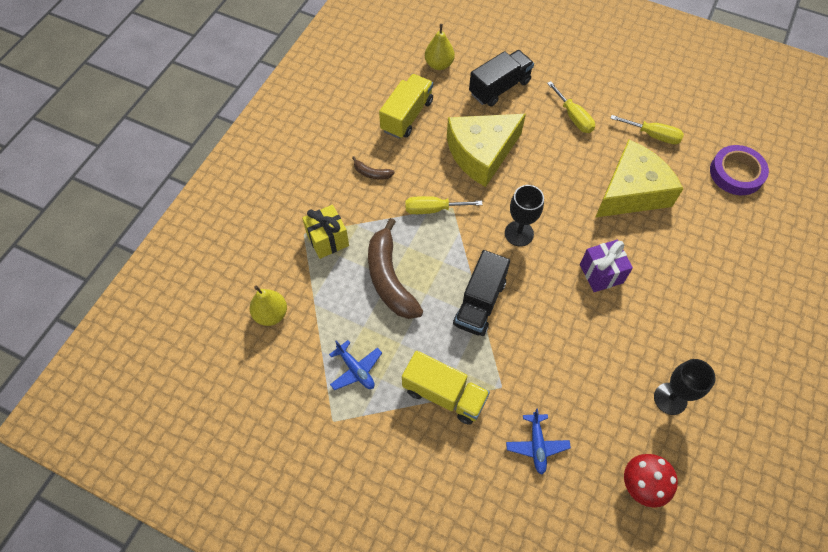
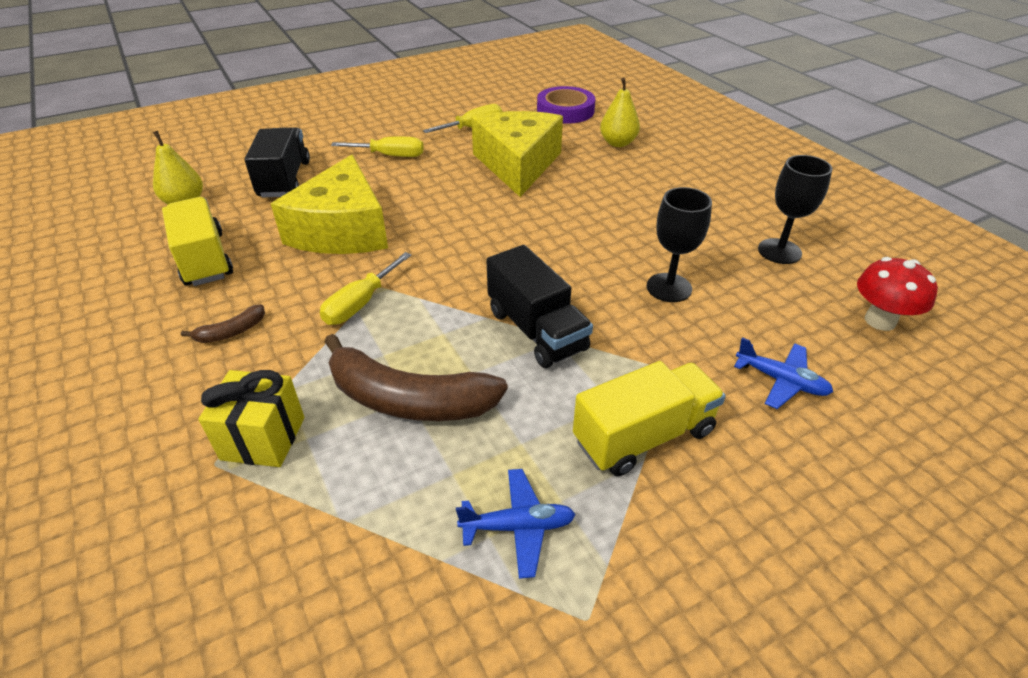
camera: 55 degrees left, 20 degrees down
yellow pear [250,286,287,326] -> yellow pear moved to [600,78,640,147]
black goblet [505,185,544,246] -> black goblet moved to [647,187,712,302]
purple gift [580,240,633,292] -> none

